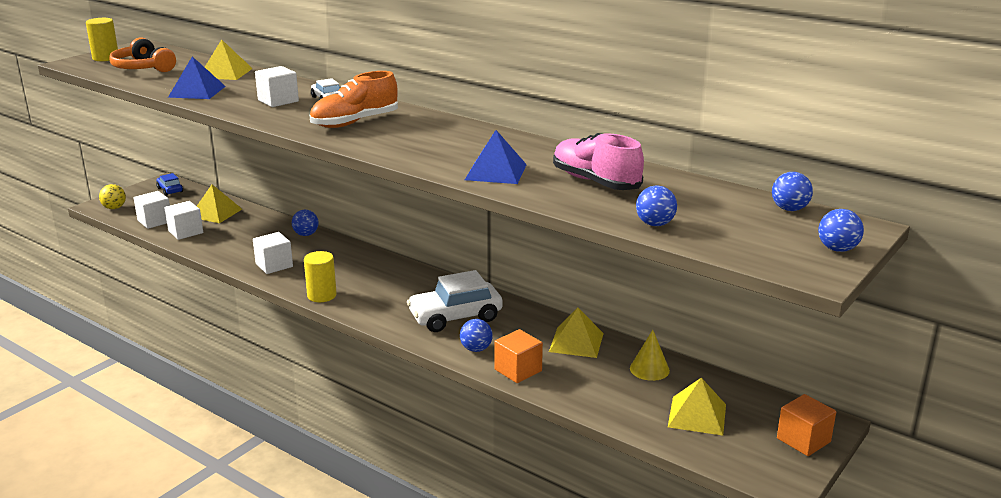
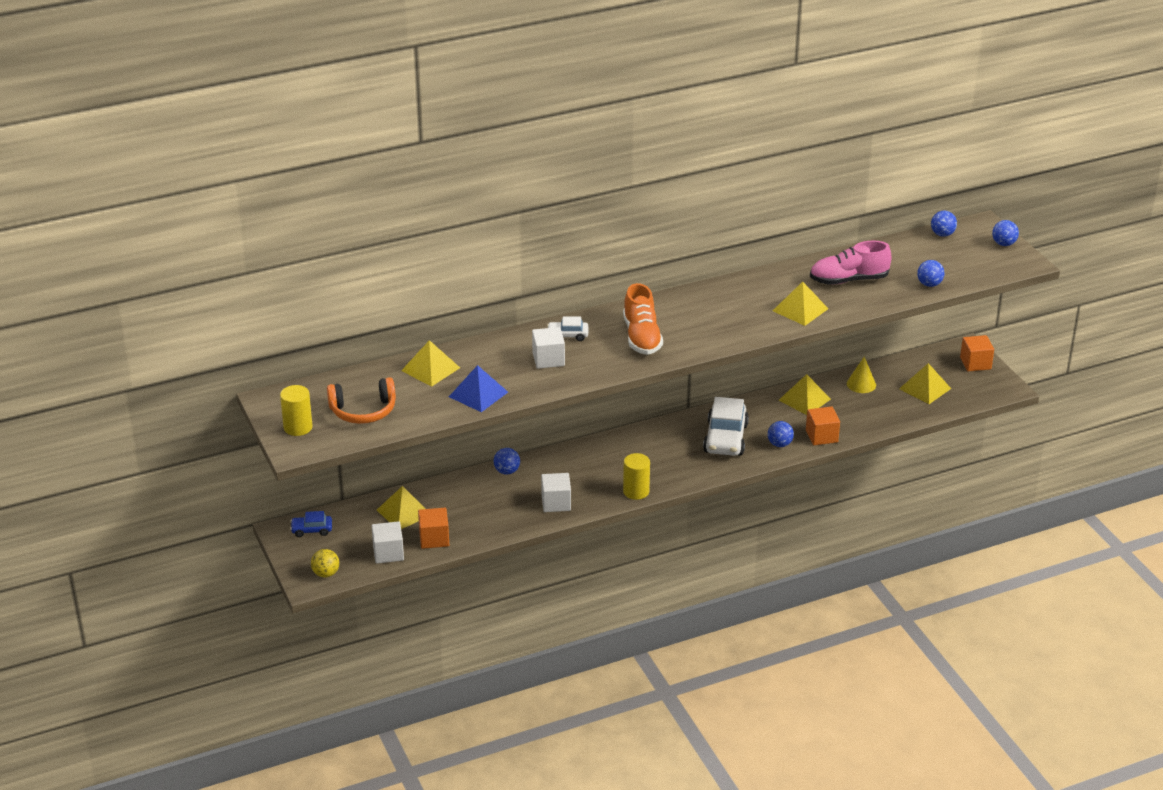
camera: 60 degrees left, 10 degrees up
white cube [164,201,203,240] -> orange cube [418,508,449,549]
blue pyramid [465,130,527,184] -> yellow pyramid [773,281,828,326]

